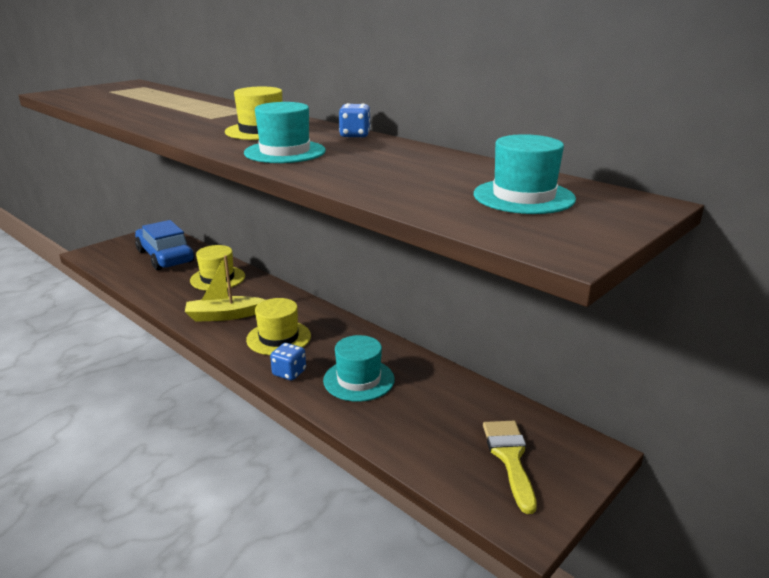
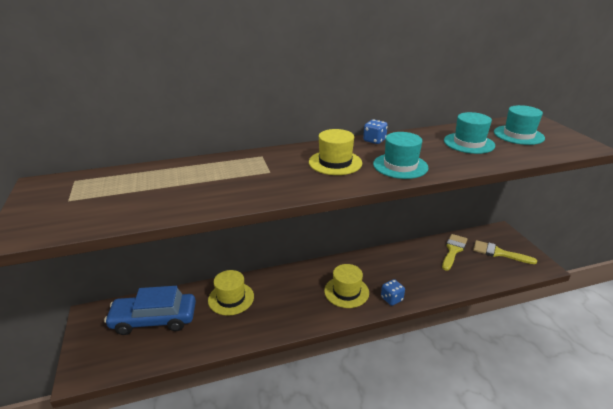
camera: 60 degrees left, 5 degrees up
yellow boat [185,255,265,322] -> none
turquoise hat [323,335,395,402] -> turquoise hat moved to [444,112,495,154]
none -> yellow brush [442,234,468,271]

